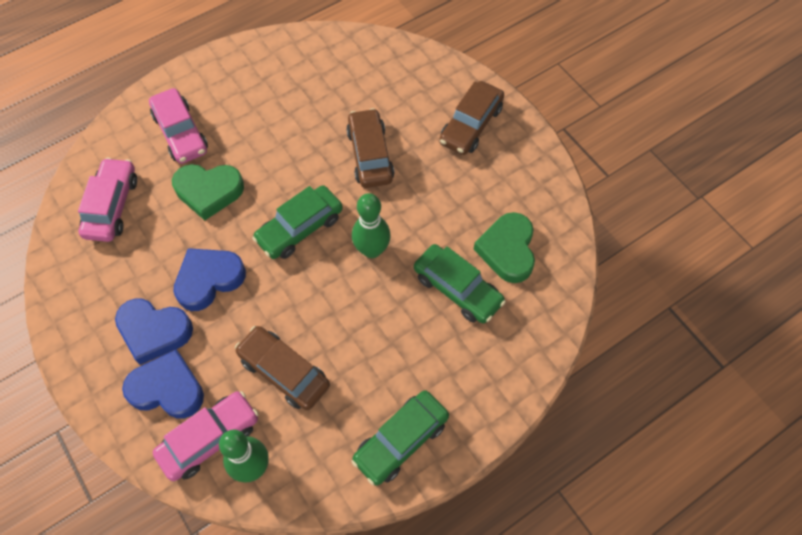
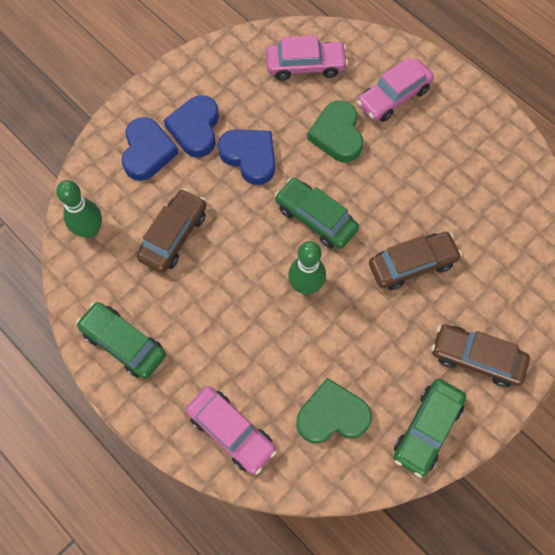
camera: 80 degrees right, 5 degrees up
pink car [153,391,259,481] -> pink car moved to [186,386,277,474]
green car [414,244,506,324] -> green car moved to [393,379,466,478]

